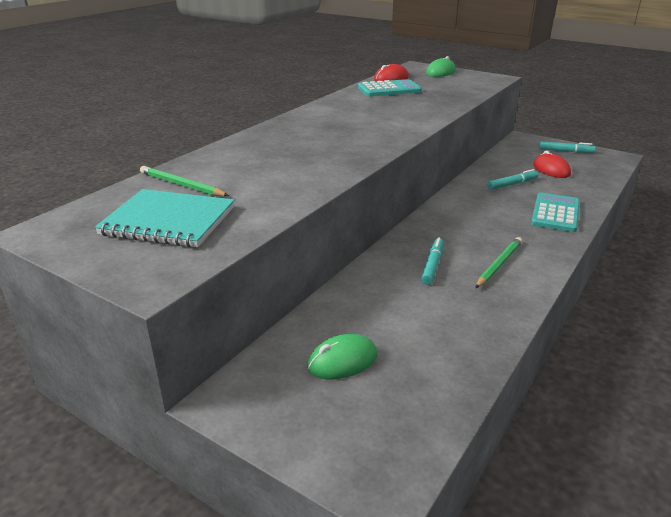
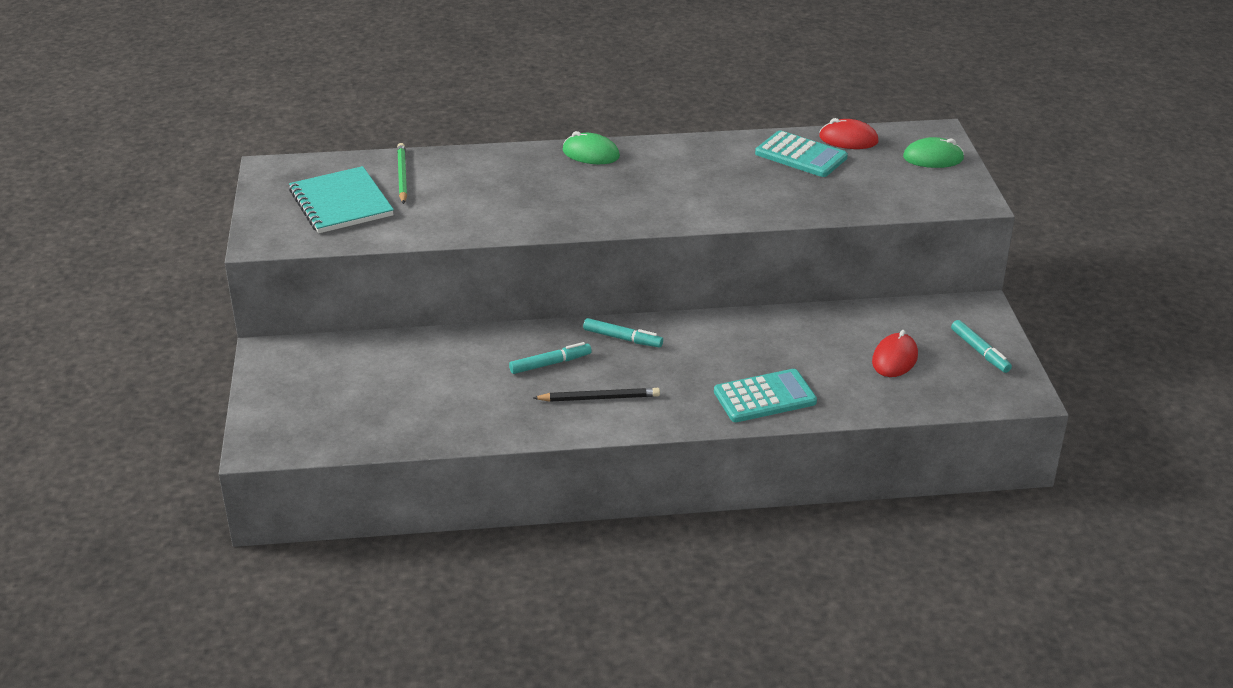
camera: 50 degrees right, 5 degrees up
green mouse [307,334,377,379] -> green mouse moved to [563,131,620,164]
green pencil [475,237,522,288] -> black pencil [533,388,660,402]
turquoise marker [488,169,539,190] -> turquoise marker moved to [583,318,663,347]

